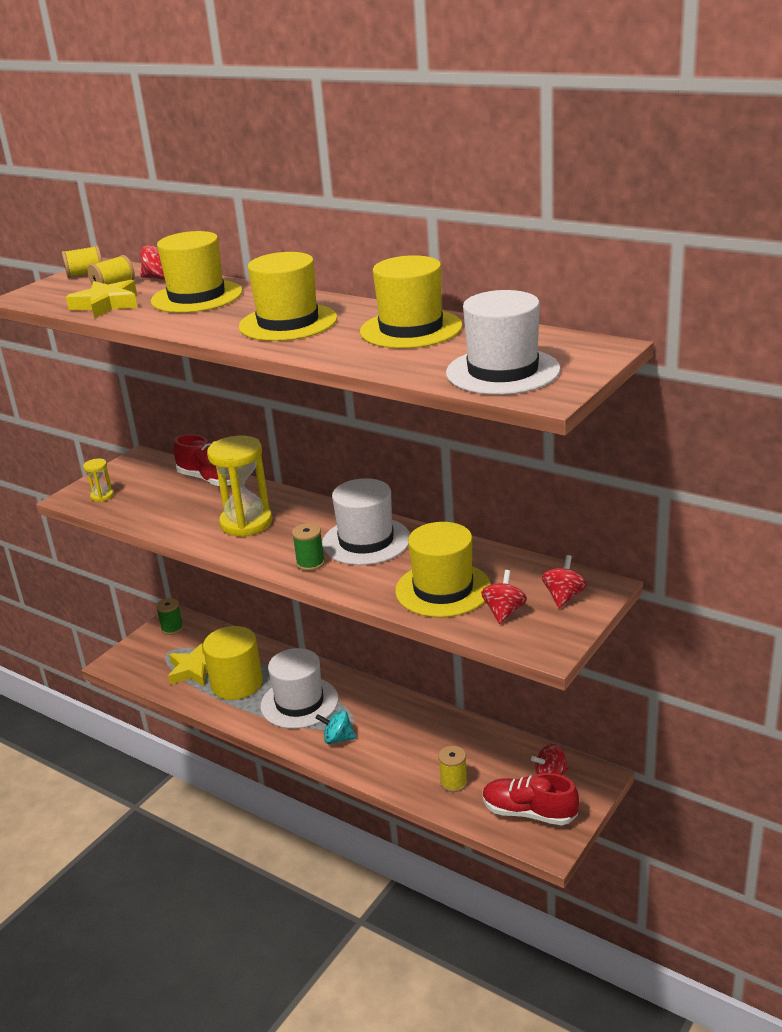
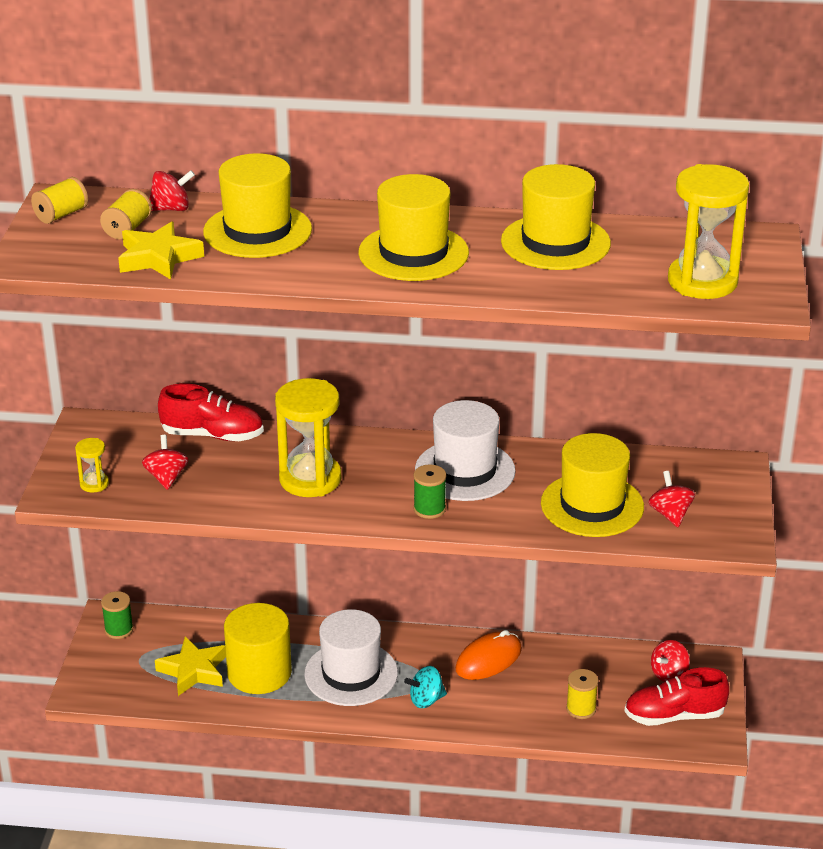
camera: 30 degrees left, 5 degrees up
white hat [446,290,561,395] -> yellow hourglass [668,164,749,299]
red spinning top [542,555,587,608] -> red spinning top moved to [142,435,189,490]
none -> orange mouse [455,630,522,680]

